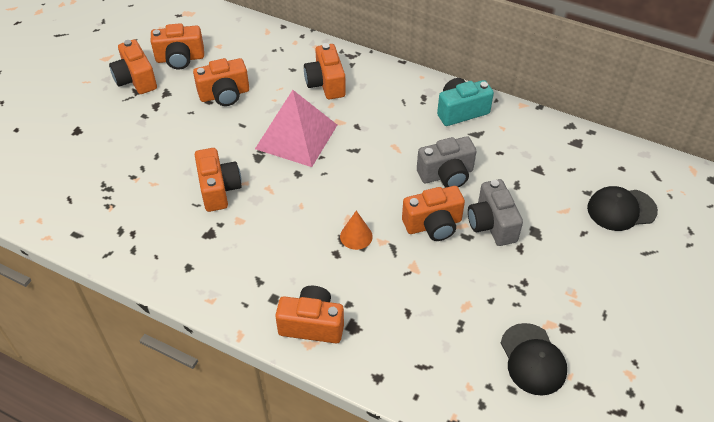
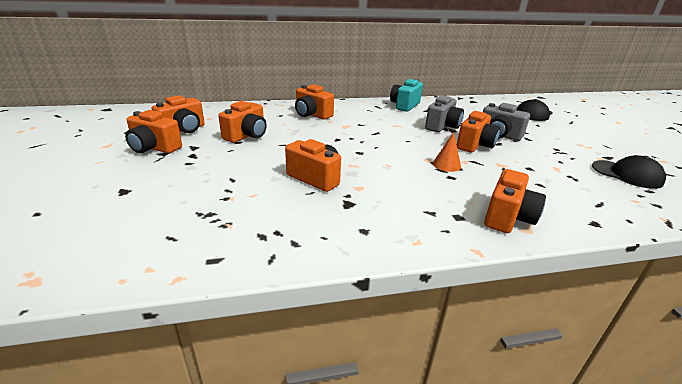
camera: 40 degrees left, 20 degrees down
pink pyramid [255,90,337,167] -> none
orange camera [275,286,344,343] -> orange camera turned 150 degrees clockwise [484,169,546,233]

